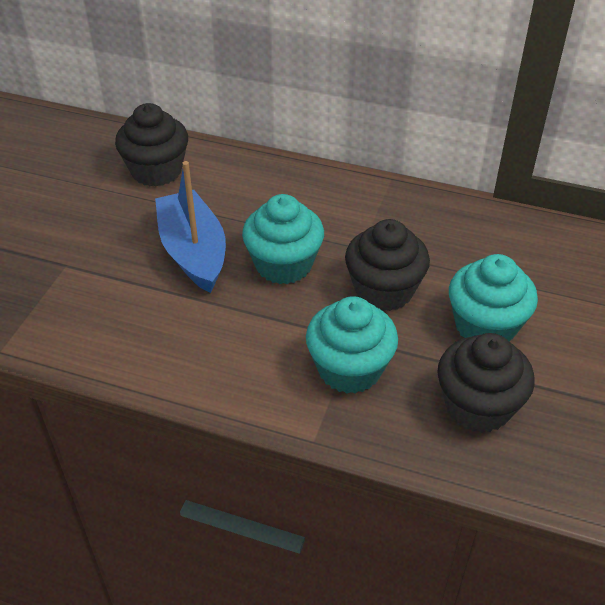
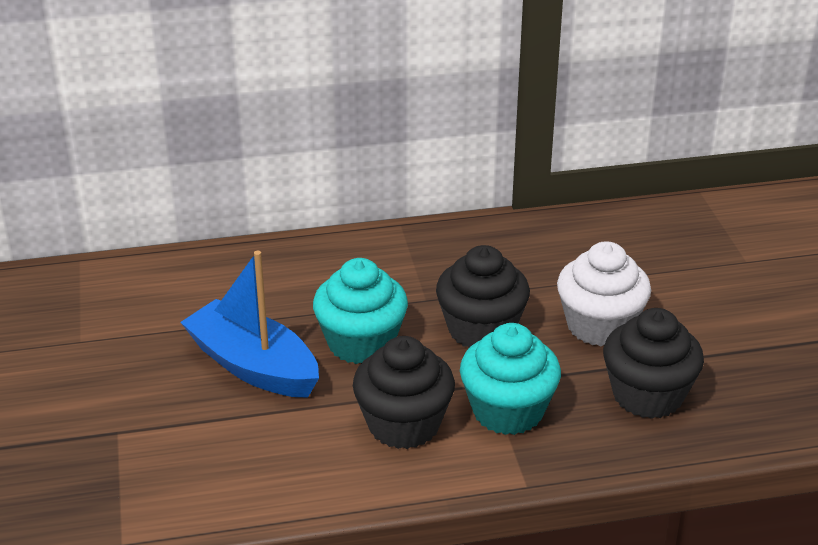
camera: 30 degrees left, 10 degrees down
black cupcake [115,103,188,187] -> black cupcake moved to [353,336,455,449]
turquoise cupcake [449,254,538,342] -> white cupcake [557,241,651,346]

